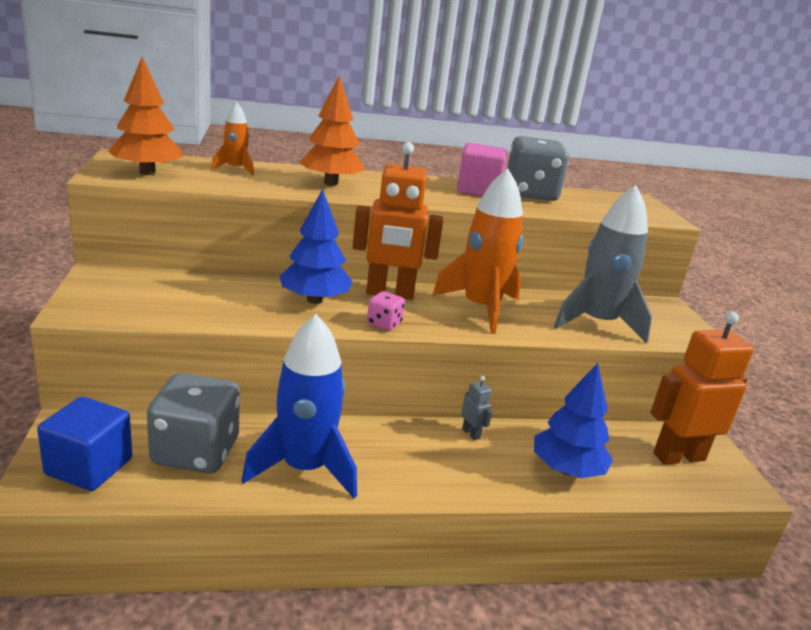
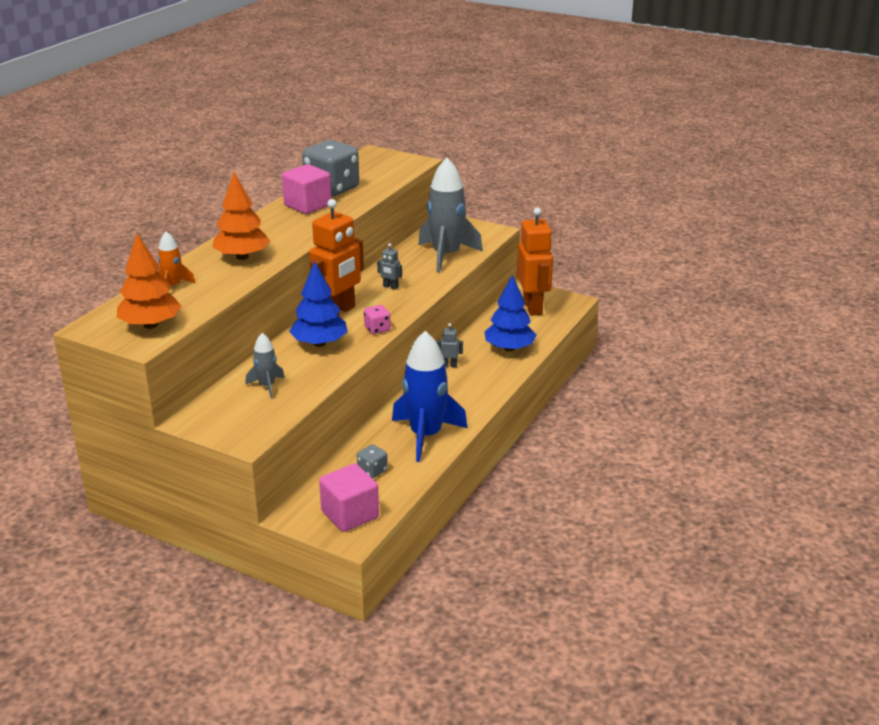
camera: 50 degrees left, 5 degrees up
blue cube [37,397,132,491] -> pink cube [319,464,379,532]
grey dice [147,373,240,473] -> grey dice [357,444,388,479], size x0.45
orange rocket [432,169,523,334] -> grey robot [377,243,402,290]
orange robot [650,311,754,465] -> orange robot turned 150 degrees clockwise [517,207,553,316]
none -> grey rocket [245,333,285,398]

